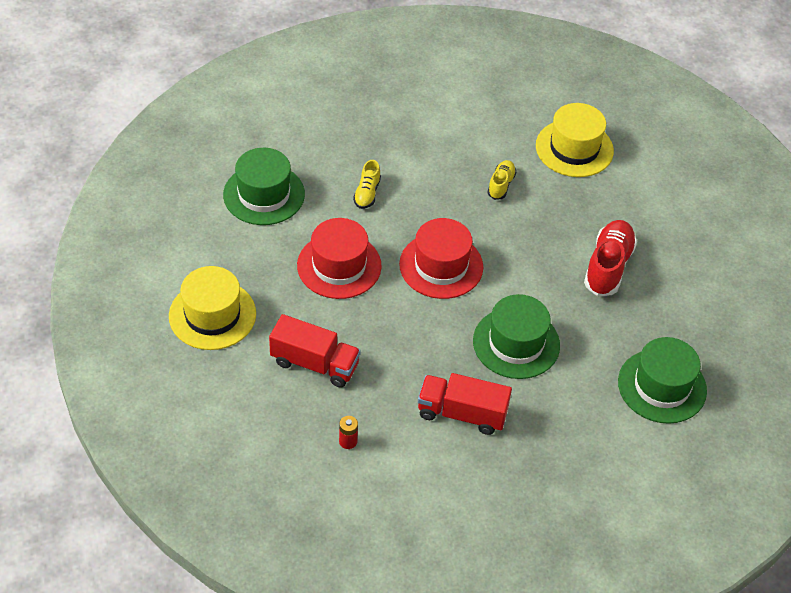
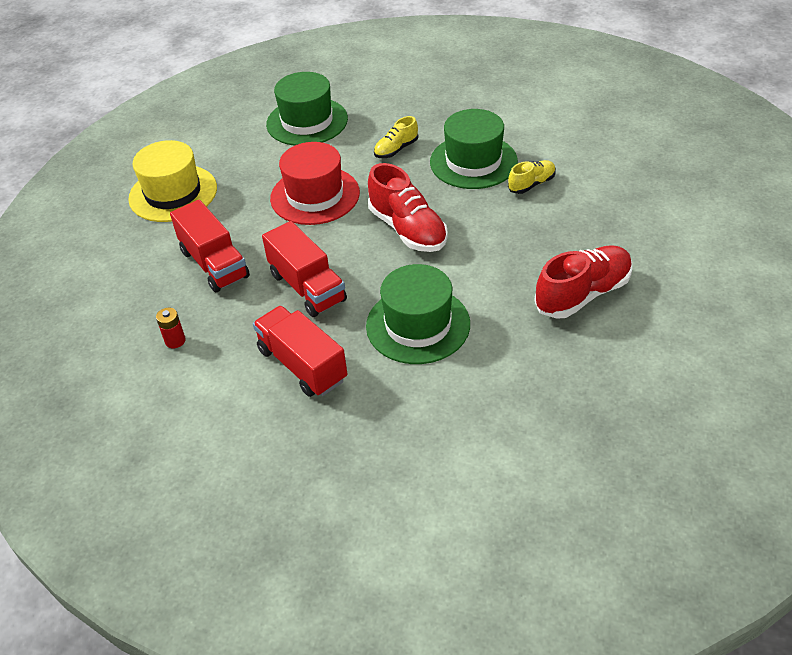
camera: 40 degrees right, 5 degrees down
red hat [399,218,483,299] -> red shoe [368,163,448,252]
yellow hat [536,103,614,177] -> none
green hat [618,337,707,424] -> green hat moved to [430,109,518,189]
none -> red truck [262,221,347,317]

